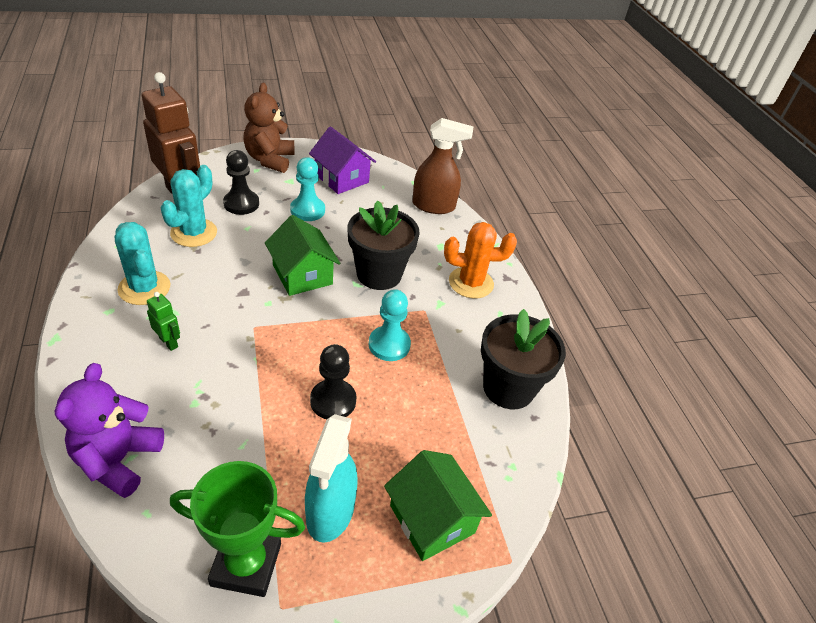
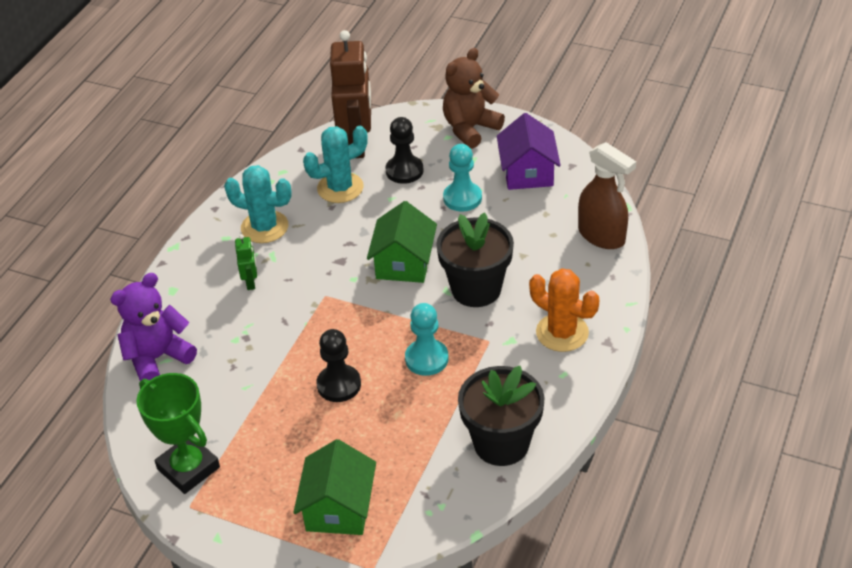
camera: 45 degrees right, 0 degrees up
turquoise cactus [115,222,170,305] -> turquoise cactus turned 75 degrees counterclockwise [224,165,292,243]
turquoise spray bottle [305,414,358,543] -> none

